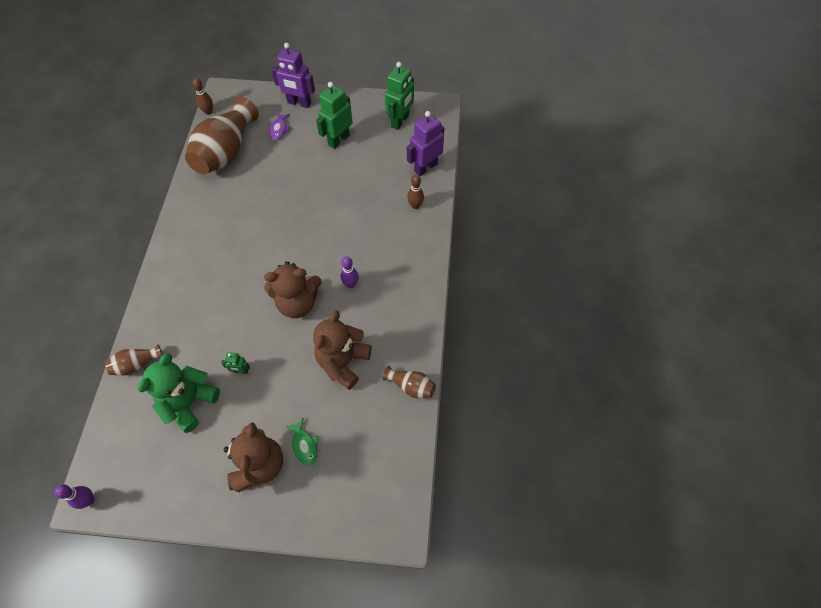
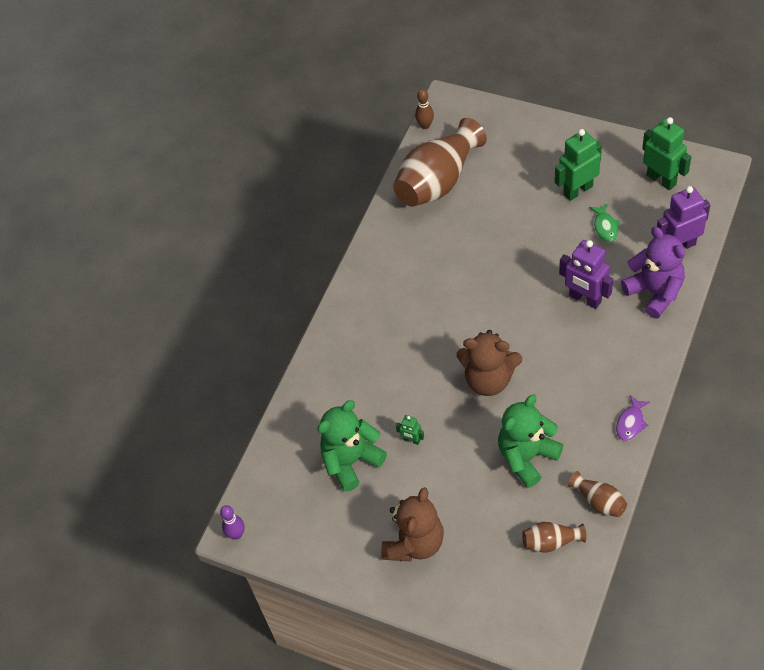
camera: 25 degrees right, 5 degrees down
brown vase [105,344,163,375] -> brown vase moved to [522,522,586,552]
purple fish [269,113,291,140] -> purple fish moved to [616,395,650,441]
purple robot [271,43,315,108] -> purple robot moved to [559,240,613,309]
green fish [285,418,318,466] -> green fish moved to [589,203,621,242]
brown teddy bear [313,310,371,390] -> green teddy bear [498,395,563,488]
purple bowling pin [341,256,359,288] -> none
green robot [385,62,414,130] -> green robot turned 90 degrees counterclockwise [642,117,691,190]
brown bowling pin [407,175,424,209] -> purple teddy bear [621,227,685,319]

